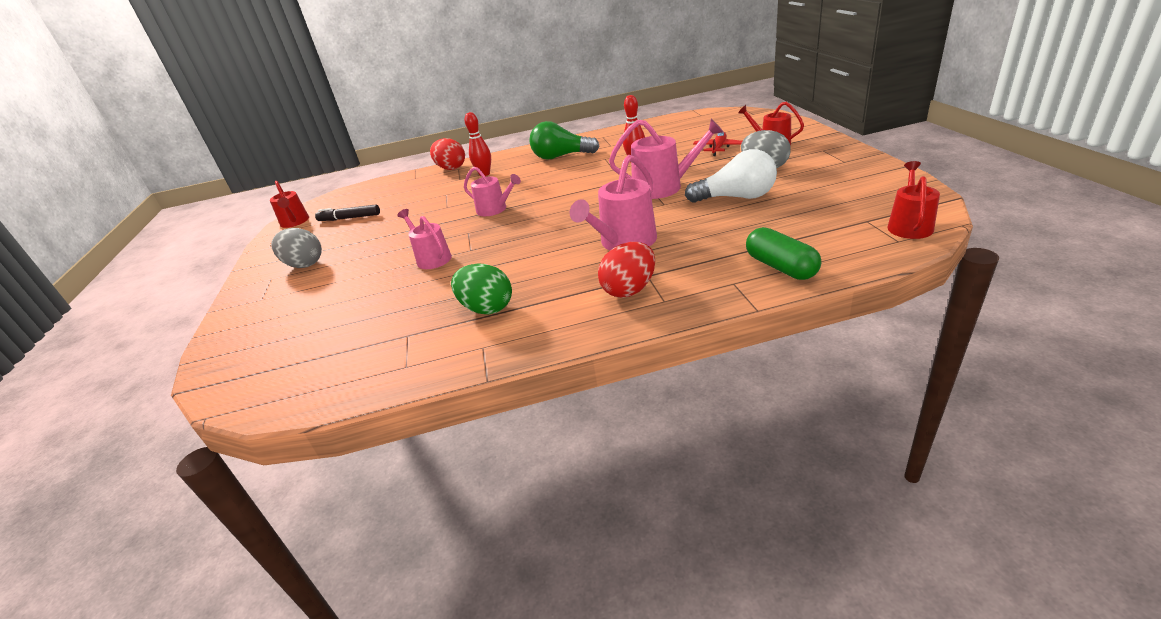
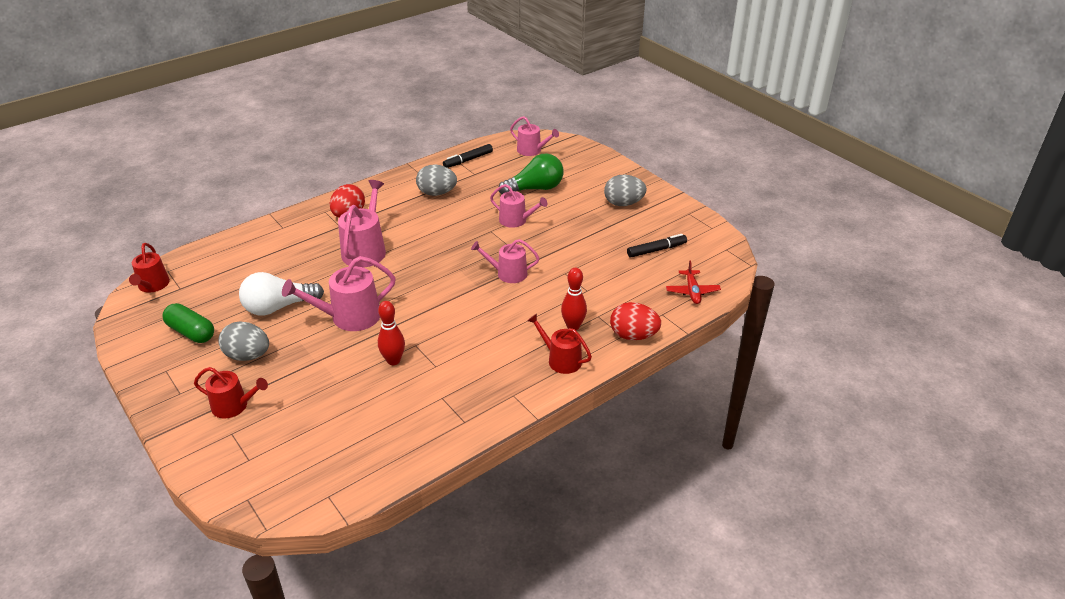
camera: 150 degrees right, 5 degrees up
red watering can [270,181,309,228] -> red watering can moved to [527,313,592,374]
green egg [451,263,512,314] -> grey egg [416,165,457,196]
green light bulb [530,121,600,160] -> green light bulb moved to [499,154,563,194]
red plane [693,132,742,156] -> red plane moved to [666,260,721,304]
green capsule [746,227,821,280] -> green capsule moved to [162,303,214,343]
none -> black marker [443,144,493,168]
none -> pink watering can [510,116,559,156]

